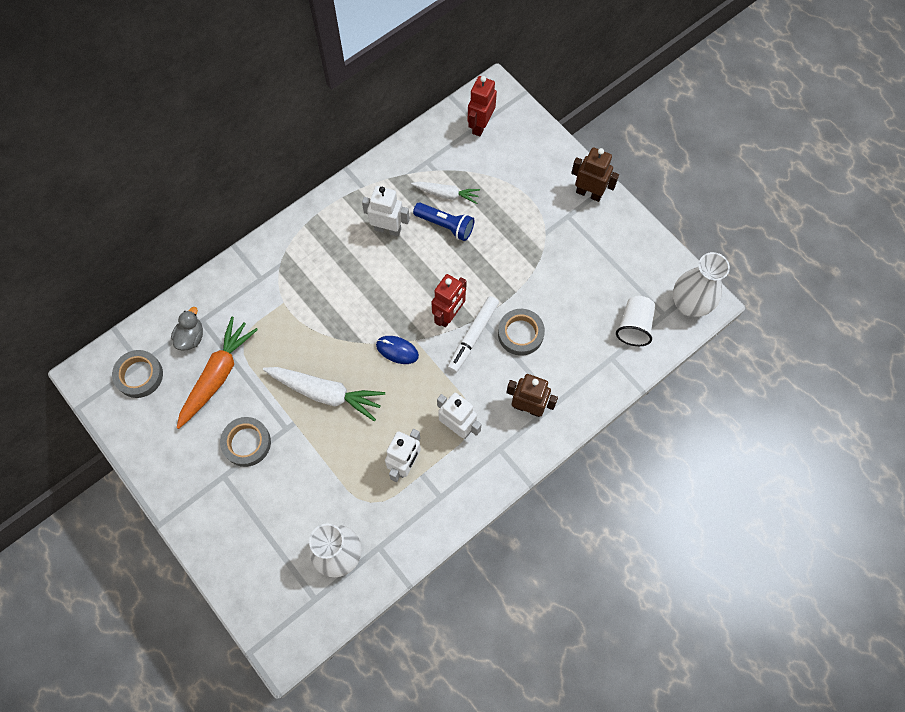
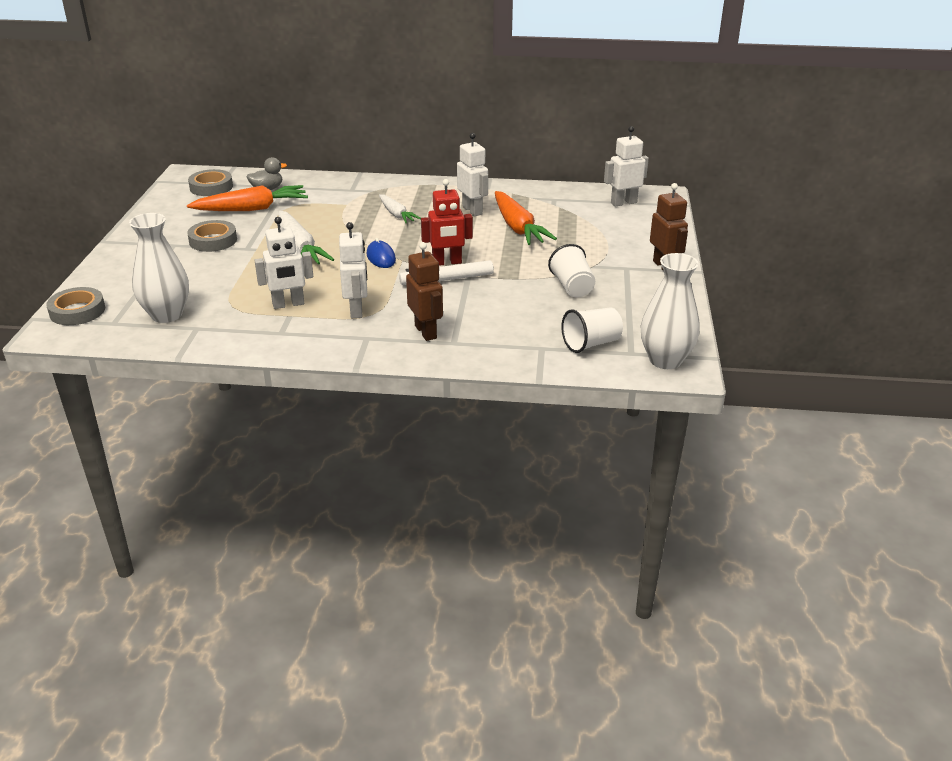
camera: 45 degrees right, 35 degrees down
white carrot [411,182,480,204] -> white carrot moved to [379,194,421,223]
blue flashlight [413,203,474,241] -> orange carrot [495,191,557,245]
red robot [468,76,497,137] -> white robot [604,126,649,207]
grey tape [498,309,545,356] -> grey tape moved to [46,287,105,325]
none -> white cup [548,244,595,297]

